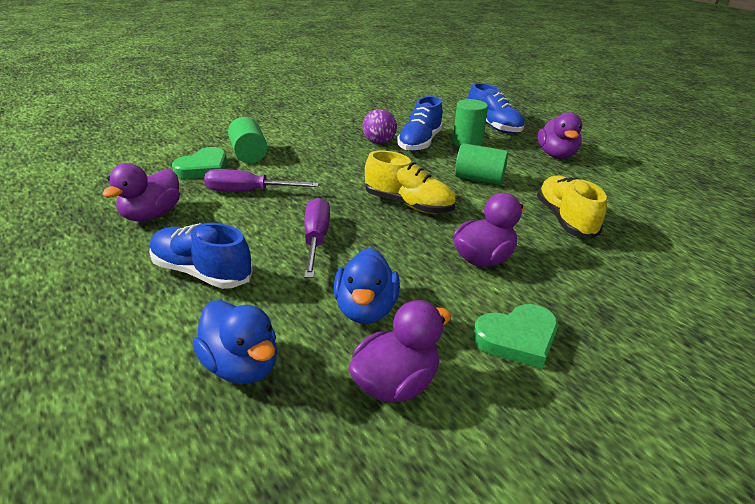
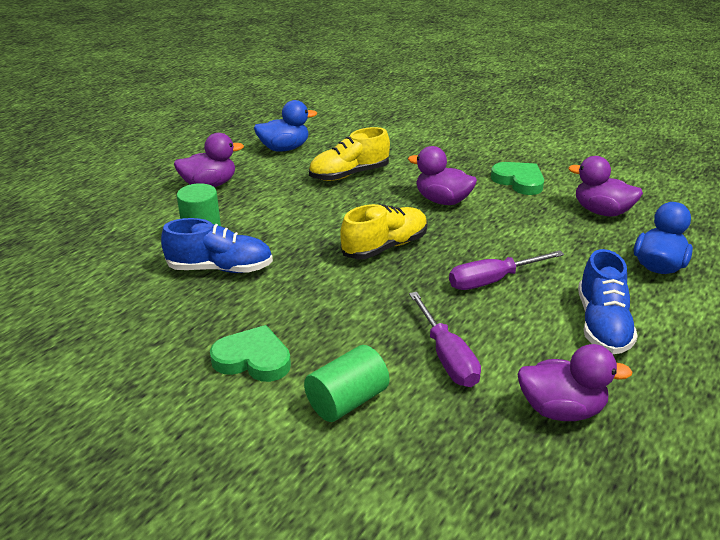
camera: 110 degrees left, 0 degrees up
green heart [172,147,227,179] -> green heart moved to [210,325,291,382]
blue duck [334,248,400,324] -> blue duck moved to [254,100,317,151]
purple ball [362,109,397,144] -> none
yellow shoe [365,151,456,213] -> yellow shoe turned 45 degrees clockwise [340,204,428,259]
green cylinder [455,143,508,185] -> none
blue shoe [468,83,525,133] -> none

